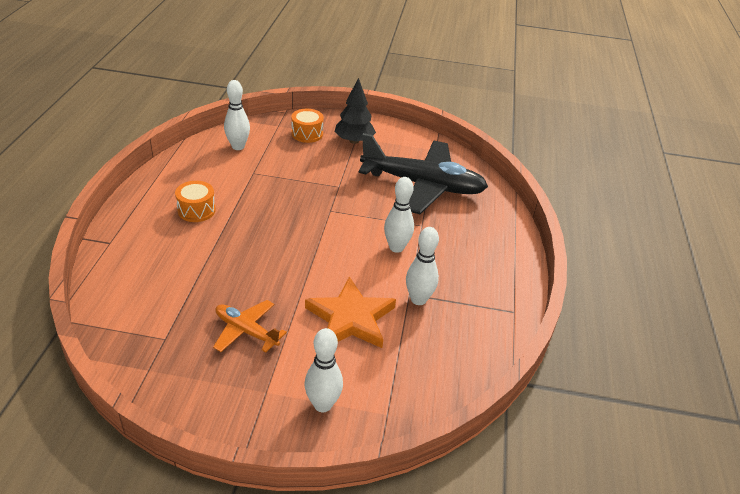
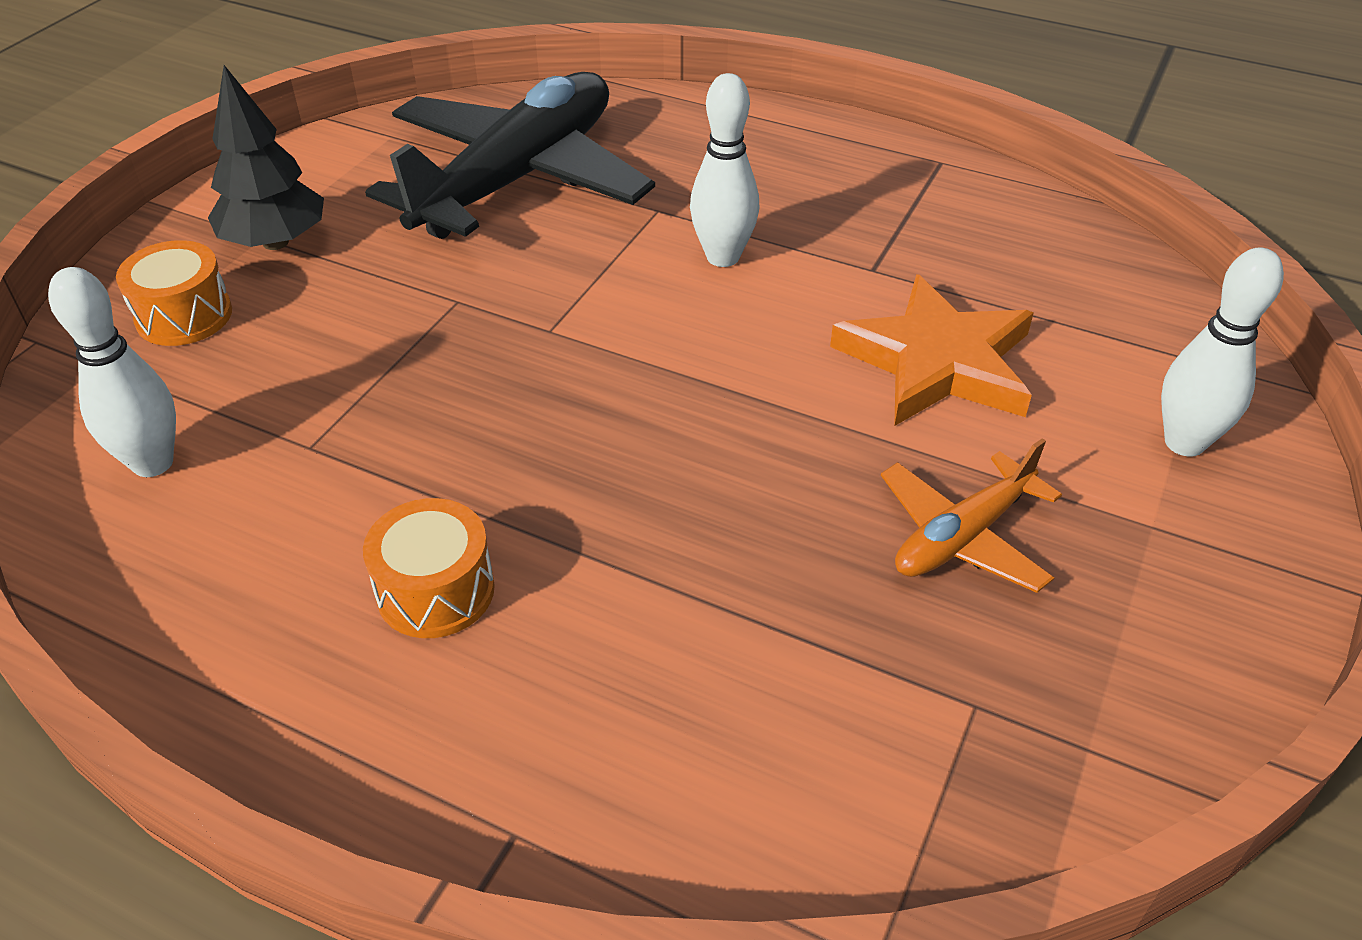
camera: 70 degrees left, 5 degrees up
white bowling pin [406,227,439,305] -> none

